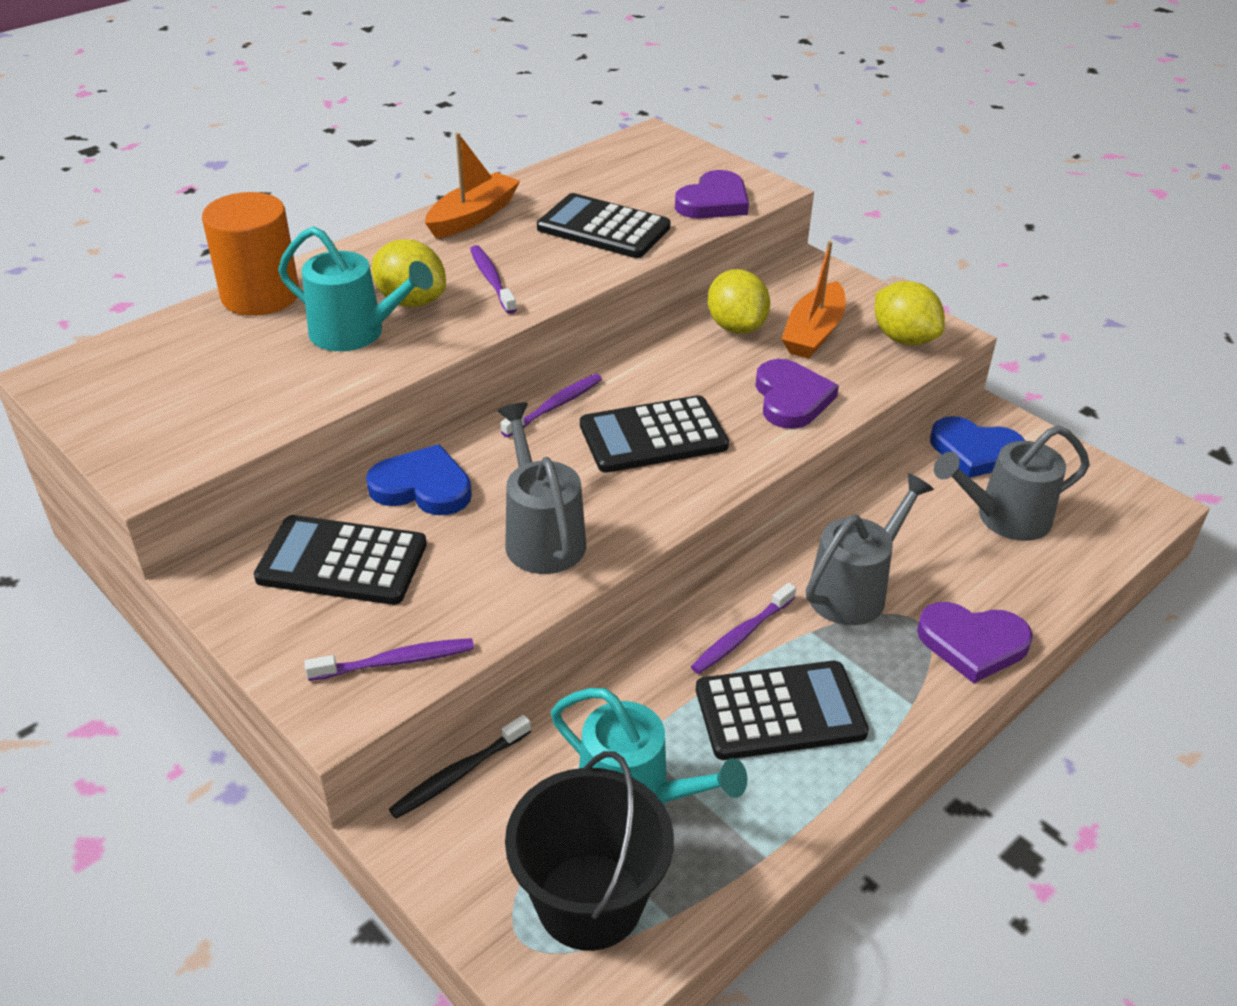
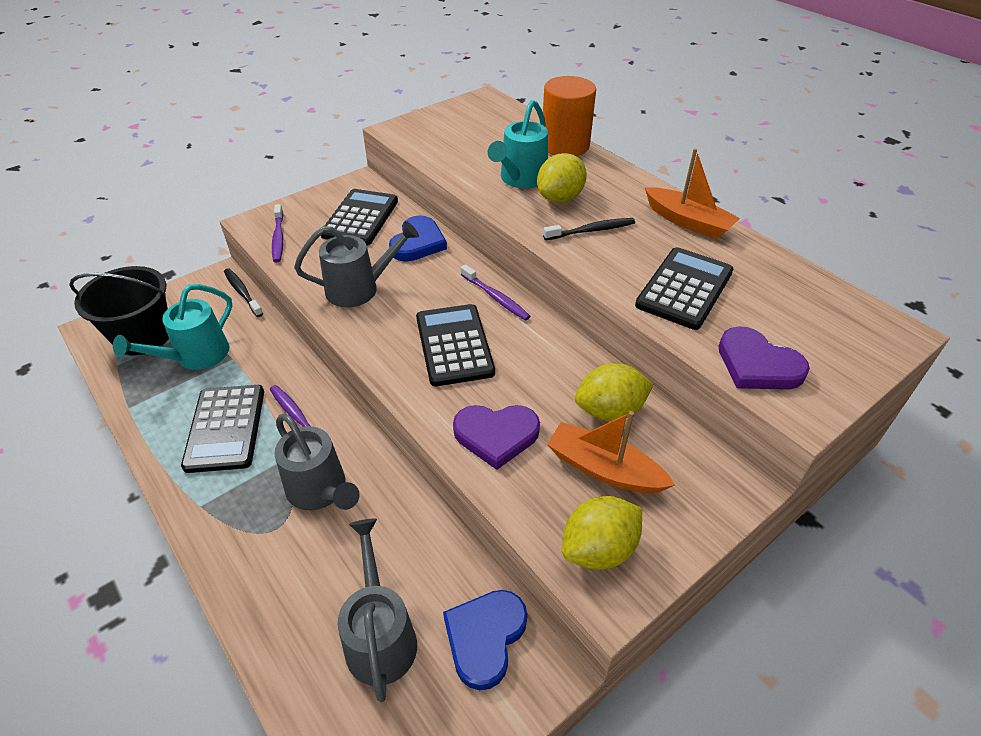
camera: 95 degrees right, 5 degrees up
purple toothbrush [470,245,517,314] -> black toothbrush [543,218,635,240]
purple heart [917,602,1033,683] -> none

